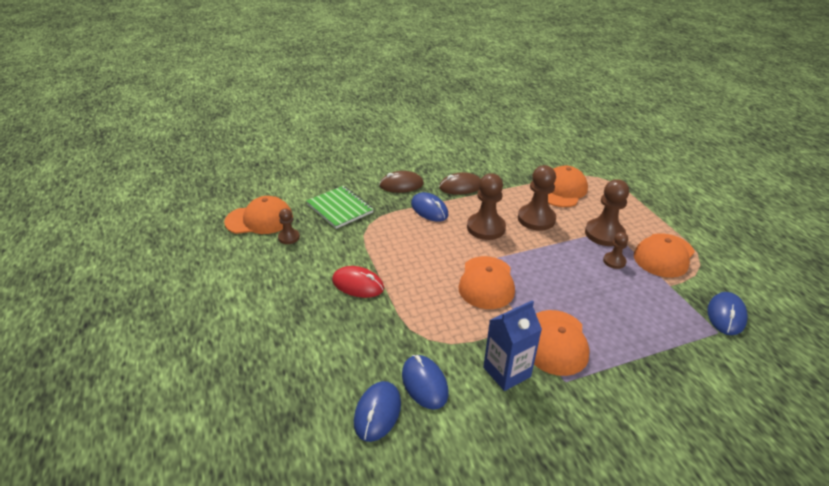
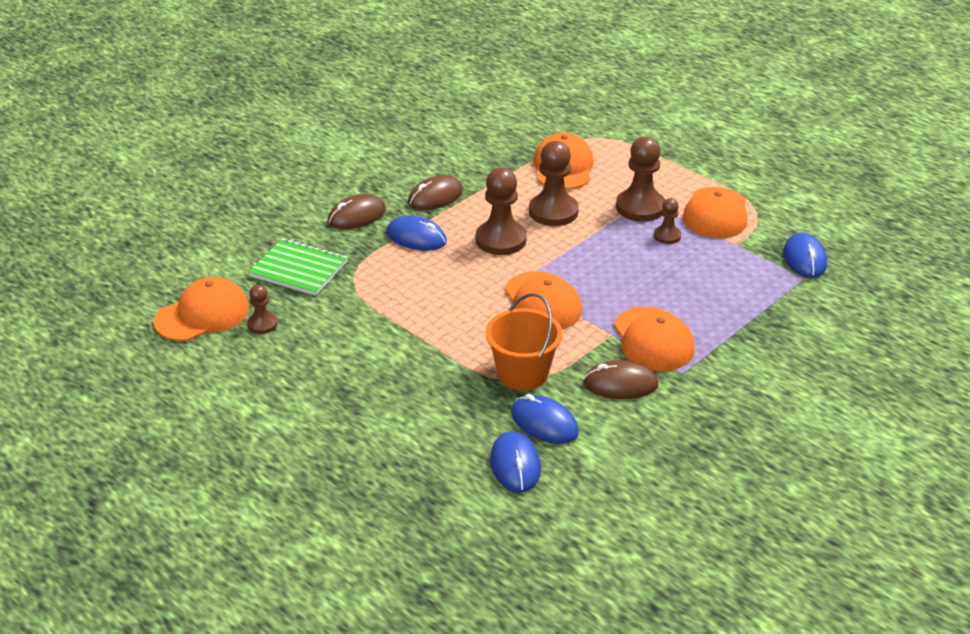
camera: 25 degrees left, 0 degrees up
red mouse [332,266,384,298] -> none
blue carton [483,300,542,391] -> brown mouse [583,360,659,399]
none -> orange bucket [485,293,562,390]

